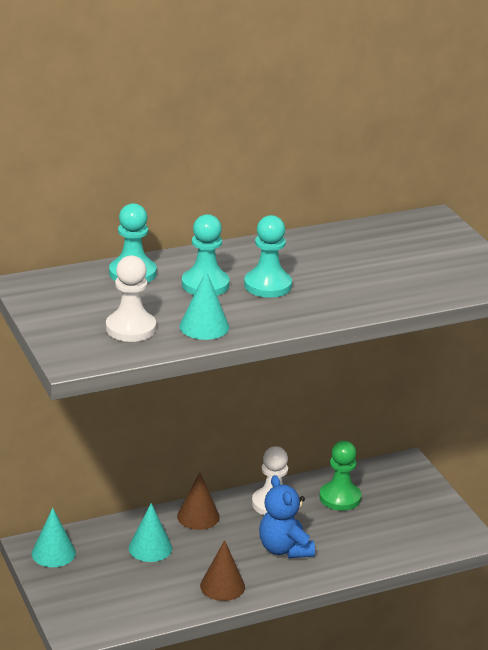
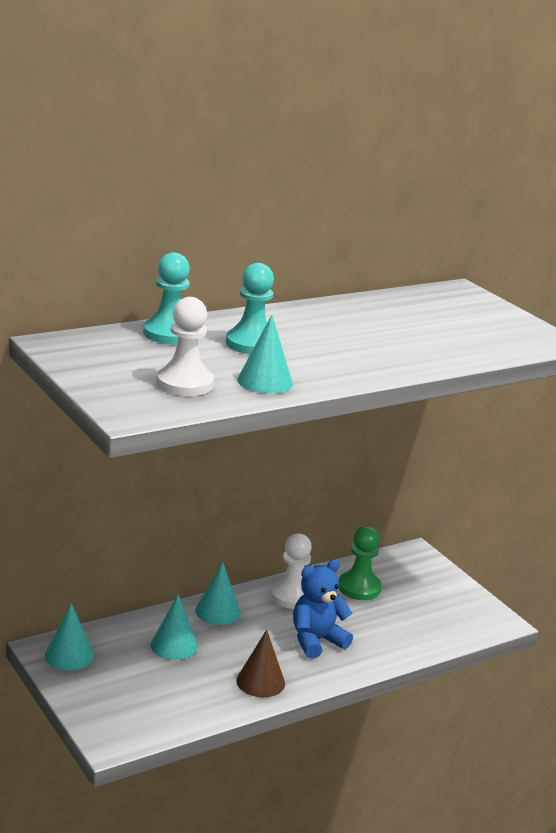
camera: 10 degrees left, 5 degrees down
brown cone [177,472,220,530] -> turquoise cone [195,562,241,625]
turquoise pawn [244,215,292,298] -> none
blue teddy bear [259,475,315,558] -> blue teddy bear turned 90 degrees clockwise [293,559,353,659]

